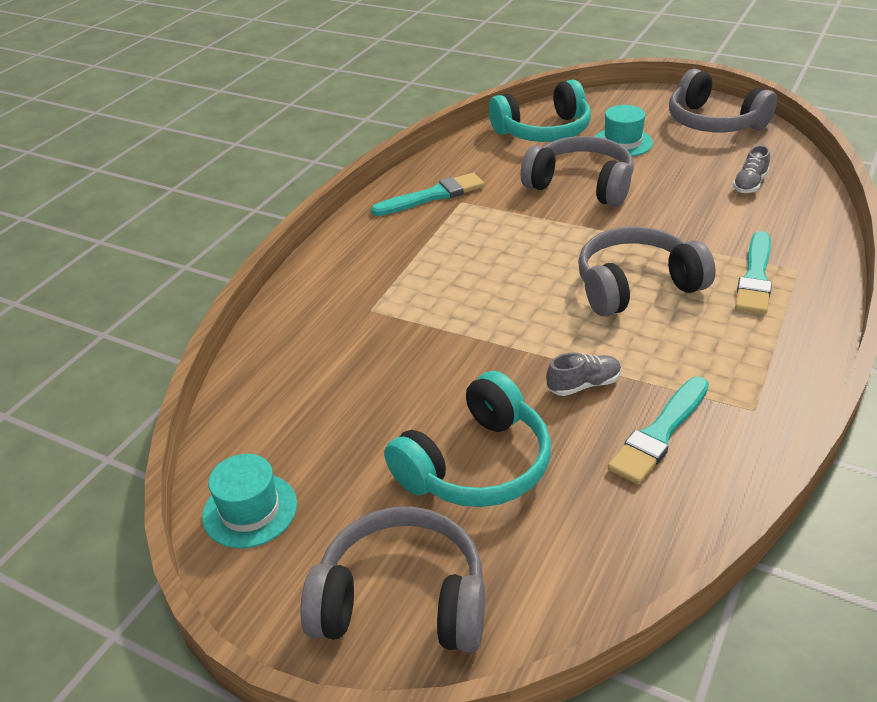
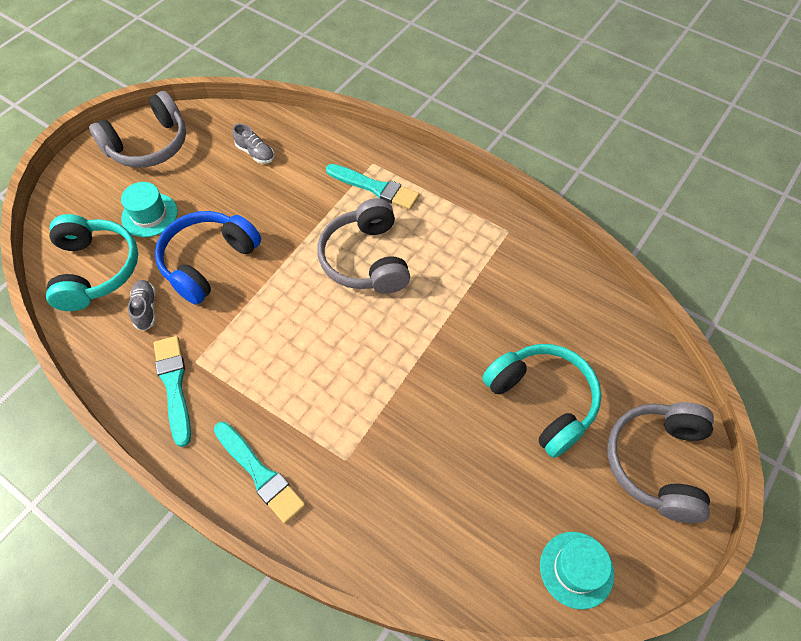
camera: 85 degrees left, 20 degrees up
grey headphones [521,136,634,207] -> blue headphones [155,211,261,305]
grey shoe [546,352,621,396] -> grey shoe moved to [128,280,156,331]
turquoise brush [608,377,709,485] -> turquoise brush moved to [214,422,306,524]

